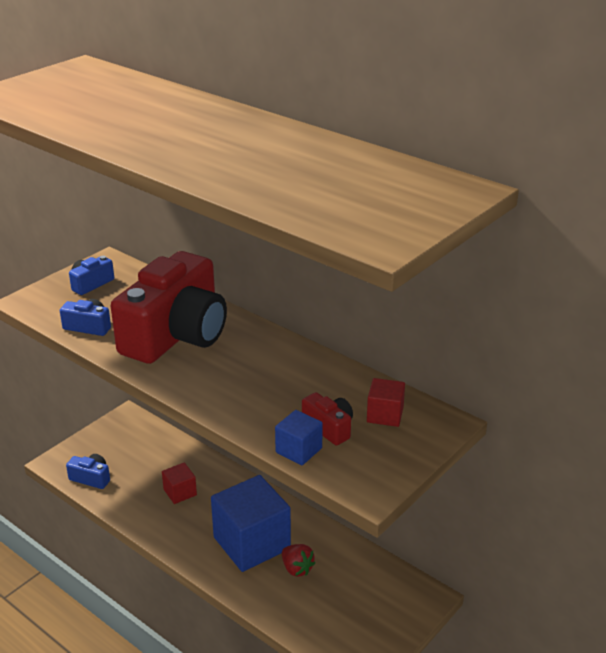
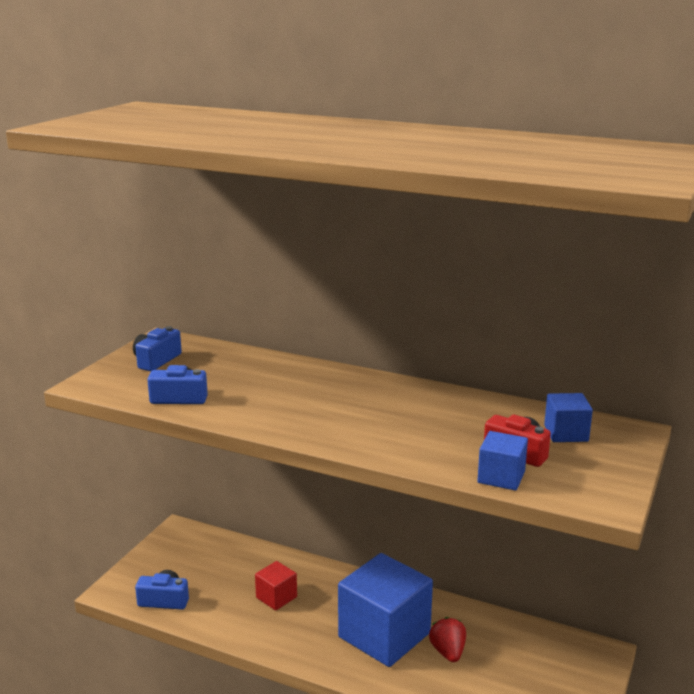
camera: 15 degrees left, 10 degrees down
red camera [111,251,227,364] -> none
red strawberry [282,544,315,577] -> red strawberry turned 135 degrees counterclockwise [429,617,466,662]
red cube [367,378,405,427] -> blue cube [544,393,593,442]

